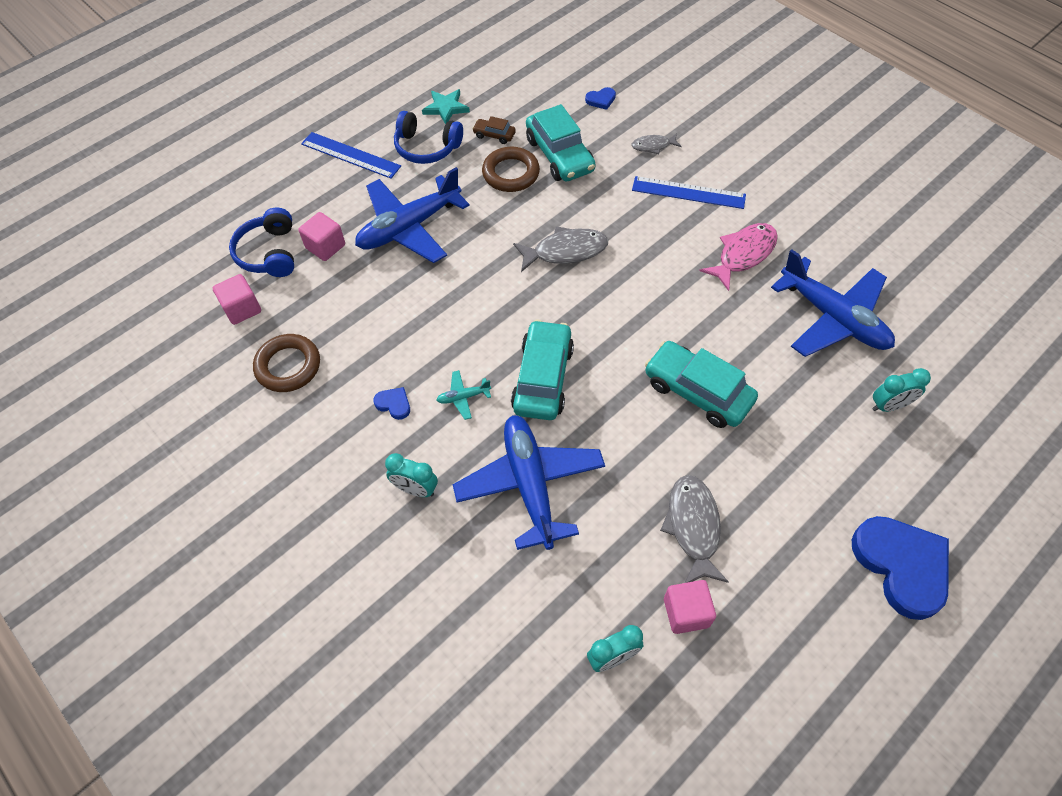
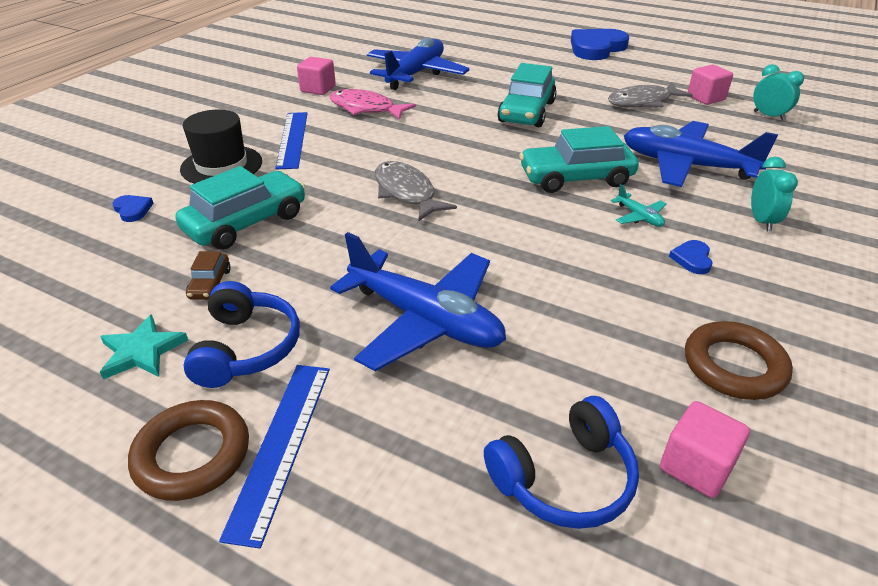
camera: 110 degrees left, 20 degrees down
pink cube [299,212,345,261] -> pink cube moved to [297,57,336,95]
blue plane [453,415,605,550] -> blue plane turned 60 degrees clockwise [624,121,778,187]
brown ring [482,147,540,192] -> brown ring moved to [128,400,249,501]
grey fish [631,133,682,154] -> black hat [180,110,262,184]
turquoise clock [872,368,931,412] -> none

